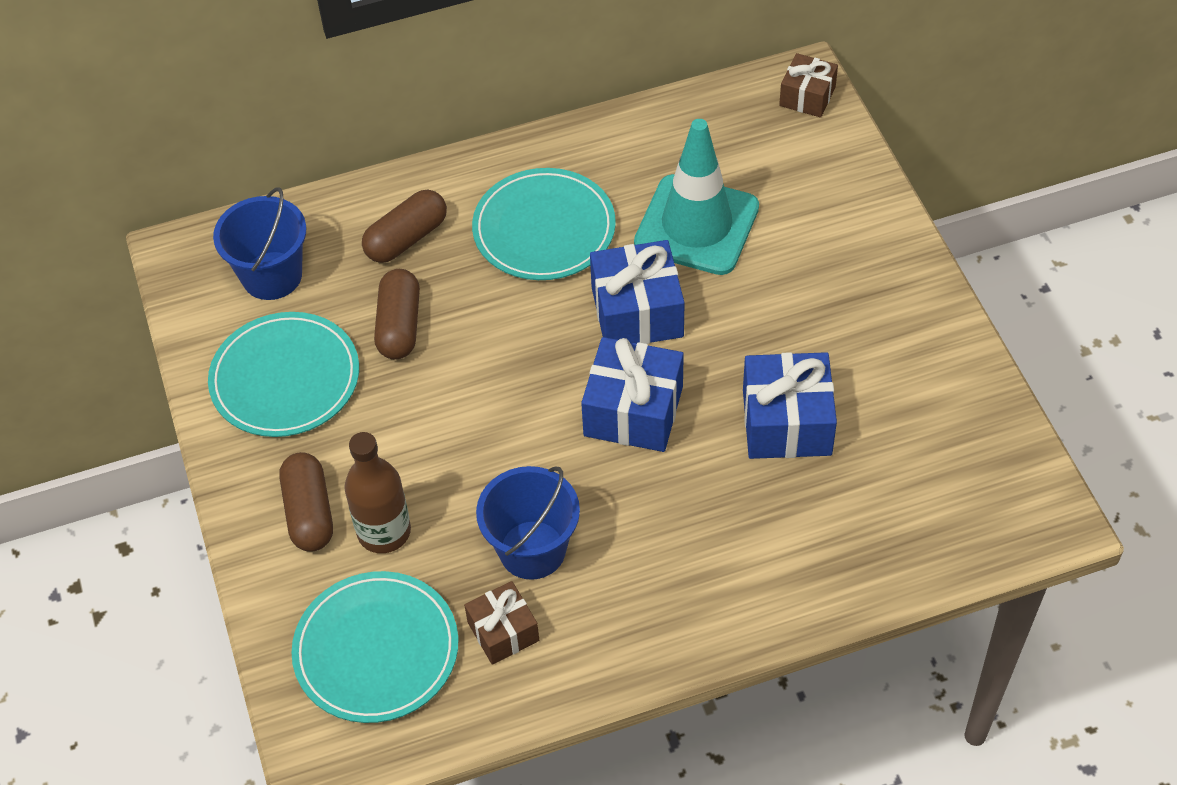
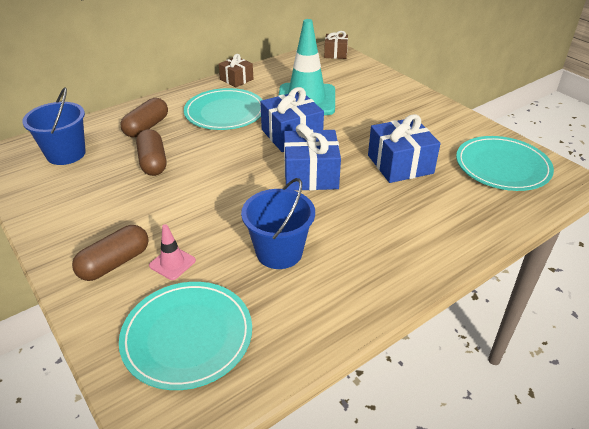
camera: 20 degrees left, 15 degrees down
turquoise plate [208,312,359,437] -> turquoise plate moved to [456,136,554,191]
brown capsule [279,452,333,552] -> brown capsule turned 75 degrees clockwise [72,225,149,281]
brown bottle [344,432,411,553] -> pink traffic cone [149,224,196,280]
brown gift [464,581,539,665] -> brown gift moved to [219,54,253,87]

